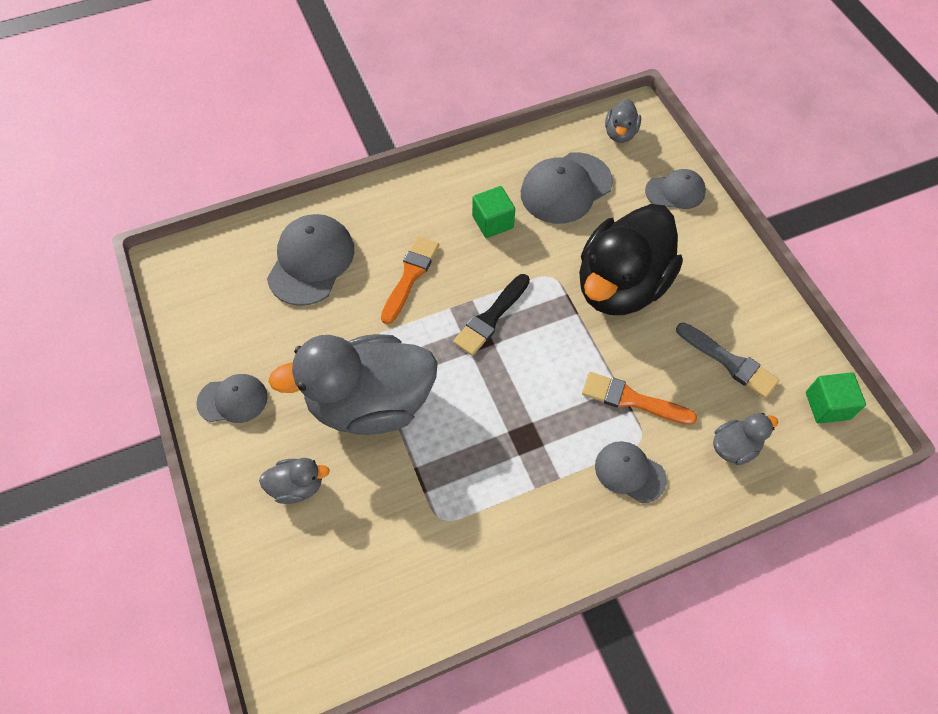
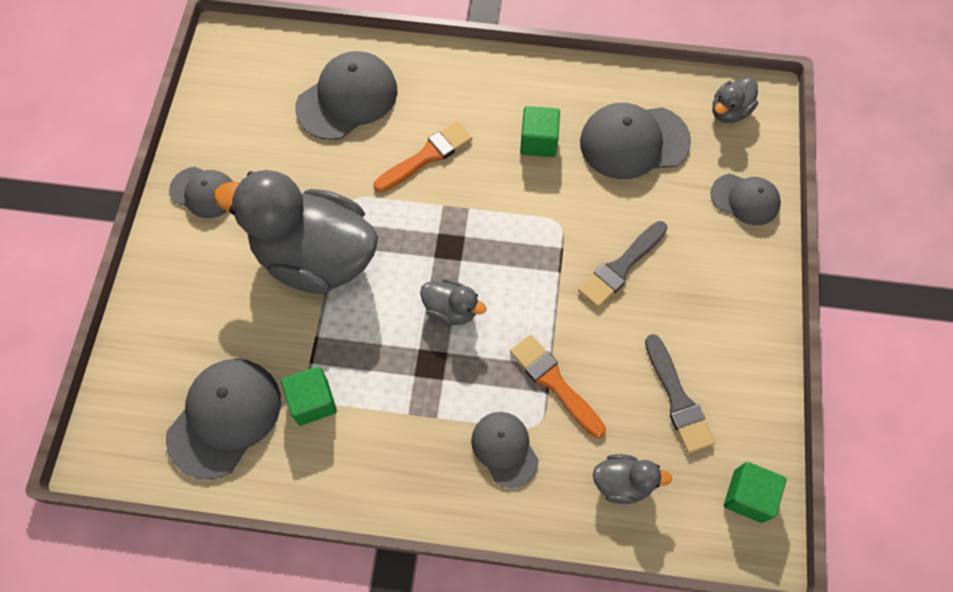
camera: 30 degrees right, 5 degrees up
grey duck [259,458,330,504] -> grey duck moved to [420,279,487,325]
black brush [453,274,530,356] -> none
black duck [579,204,683,315] -> grey brush [578,221,668,308]
none -> grey cap [166,359,281,480]
none -> green cube [281,366,337,426]

